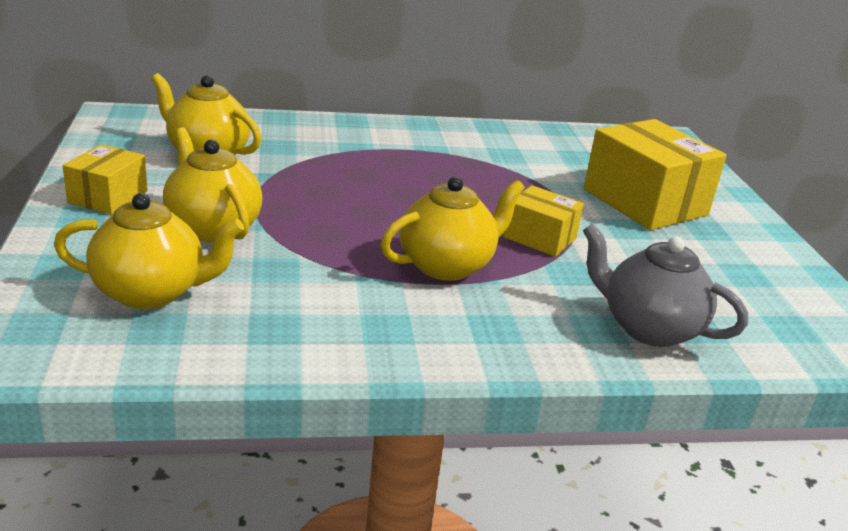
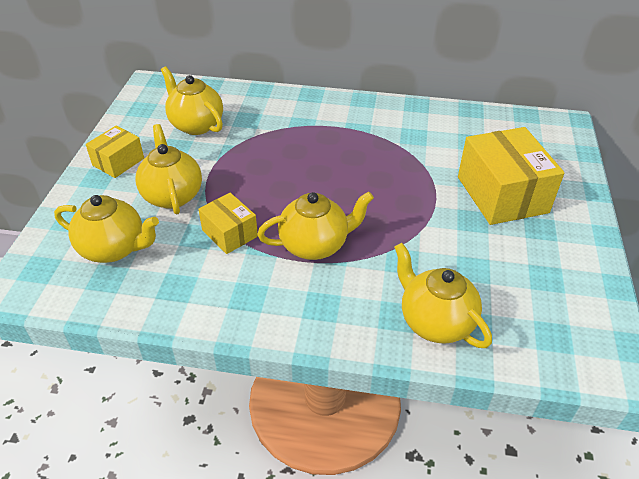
camera: 20 degrees right, 15 degrees up
yellow box [503,185,584,257] -> yellow box moved to [198,193,258,254]
grey teapot [583,224,748,347] -> yellow teapot [394,243,492,348]

